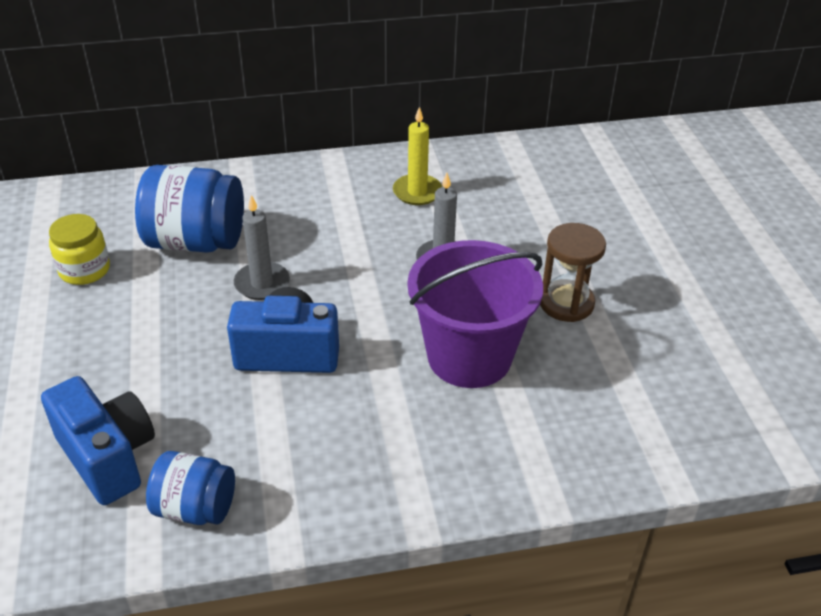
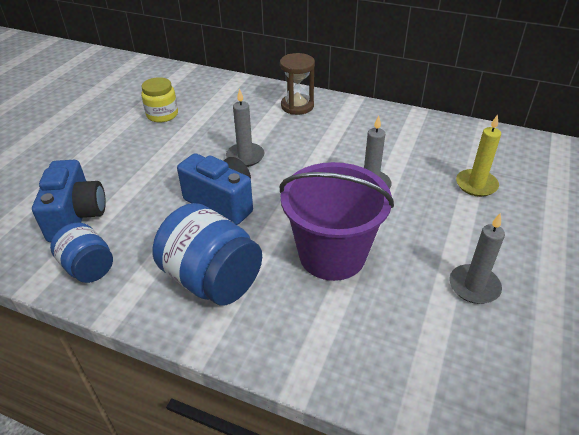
camera: 35 degrees right, 0 degrees up
blue jar [135,165,244,252] -> blue jar moved to [152,203,262,306]
yellow candle [393,107,442,205] -> yellow candle moved to [456,114,501,197]
brown hourglass [540,223,606,322] -> brown hourglass moved to [280,53,315,115]
none -> grey candle [449,213,505,304]

